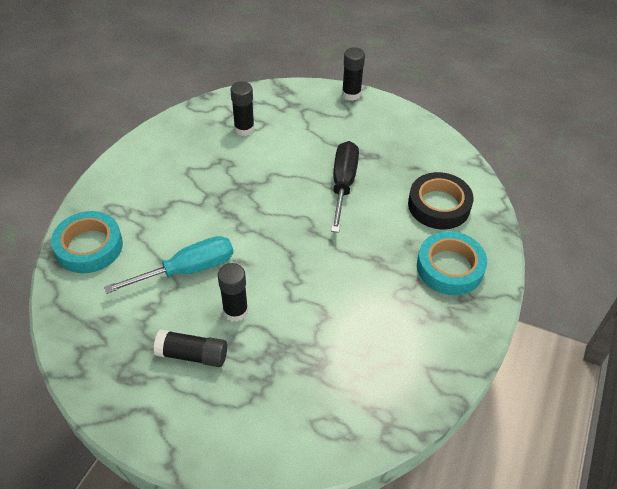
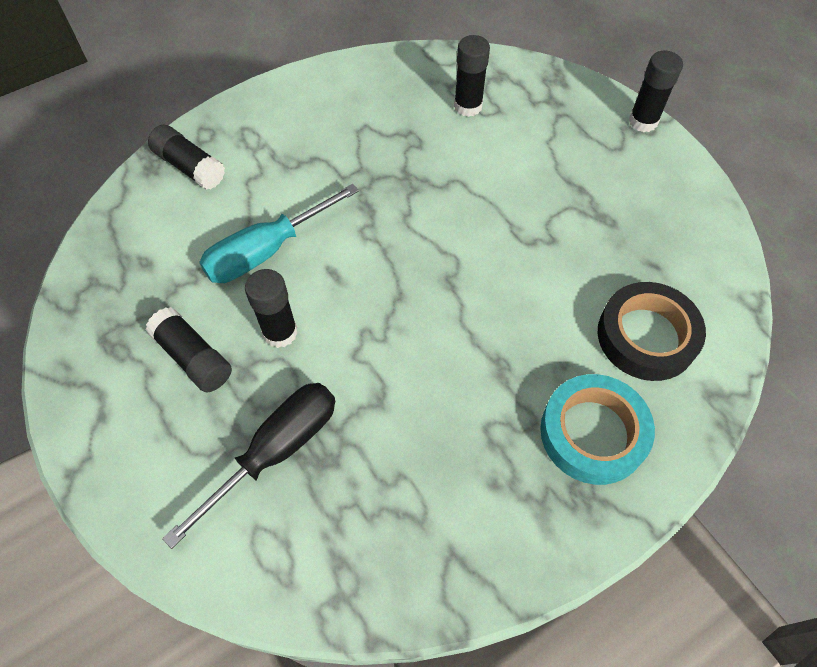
camera: 35 degrees right, 10 degrees up
turquoise tape [51,211,123,273] -> black glue stick [148,125,225,190]
turquoise screwdriver [104,236,233,294] -> turquoise screwdriver turned 135 degrees clockwise [199,184,359,283]
black screwdriver [331,141,359,233] -> black screwdriver moved to [162,383,335,549]

